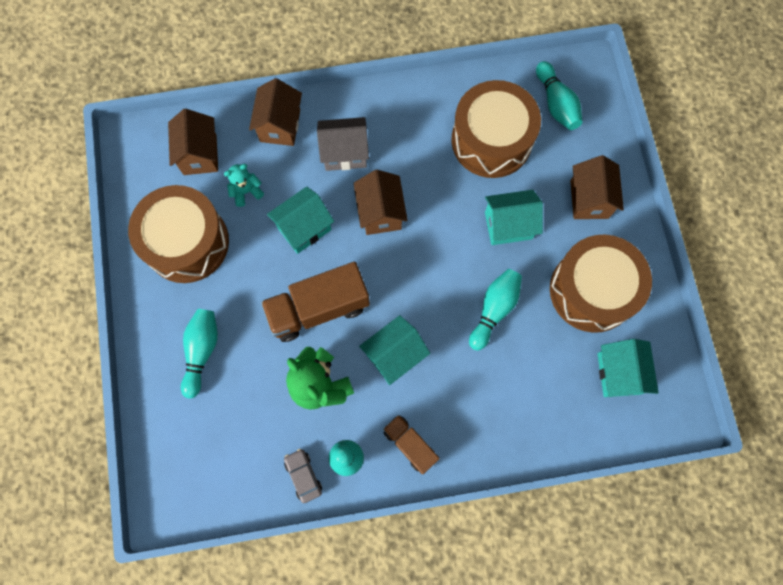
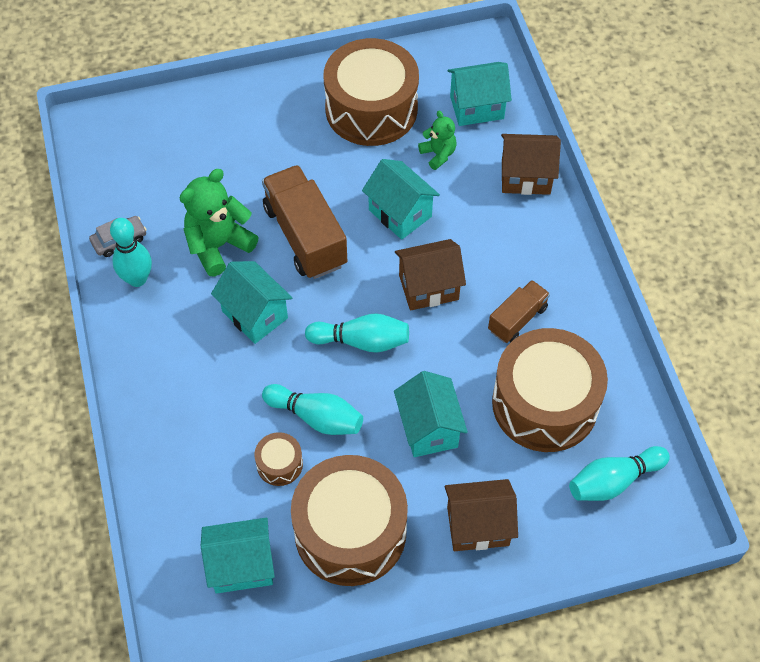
camera: 85 degrees right, 15 degrees down
brown house [168,109,218,175] -> turquoise house [447,62,512,126]
turquoise bowling pin [181,309,218,399] -> turquoise bowling pin moved to [305,313,409,353]
turquoise teddy bear [224,164,264,207] -> green teddy bear [418,111,457,170]
grey house [317,117,369,171] -> none
brown truck [383,415,440,474] -> brown truck moved to [488,280,550,343]
none -> brown drum [254,432,303,486]

